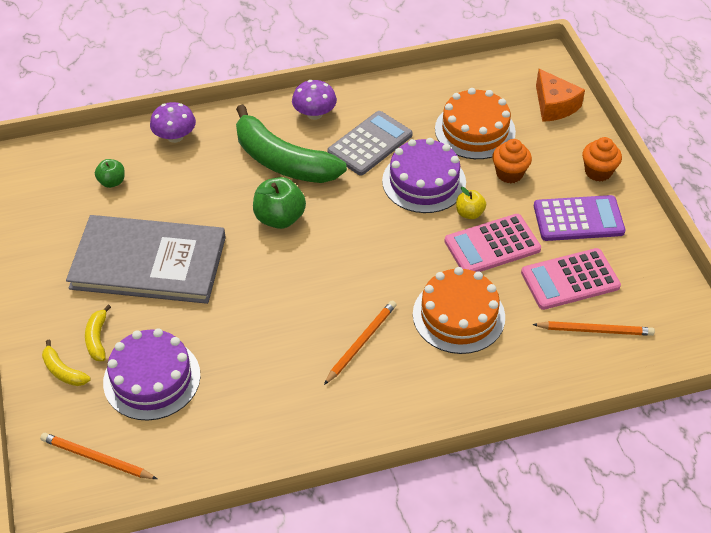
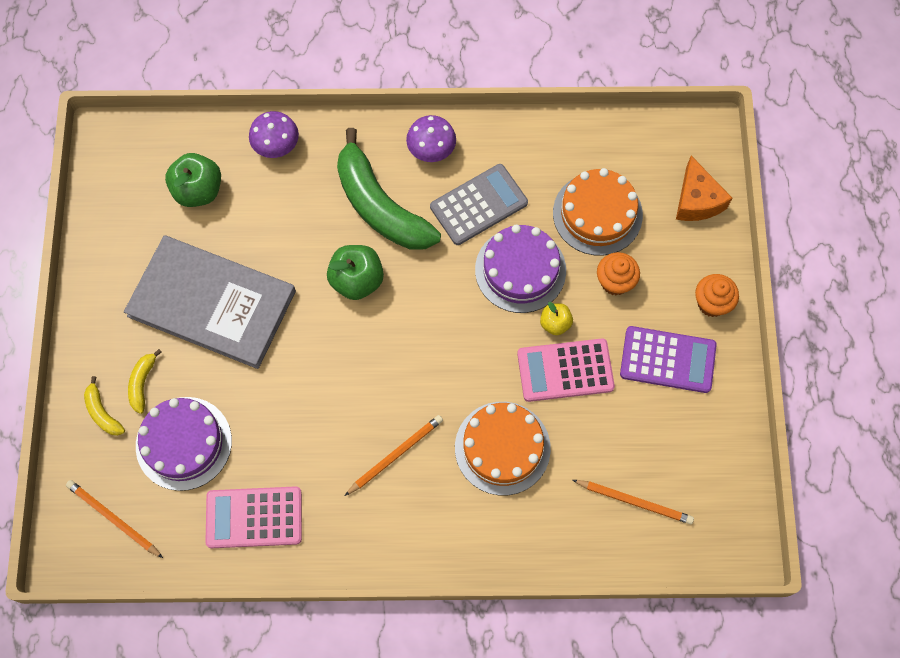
camera: 15 degrees right, 20 degrees up
green apple [95,159,125,188] -> green apple [165,153,221,207], size x1.73
pink calculator [521,248,621,310] -> pink calculator moved to [205,486,302,548]

